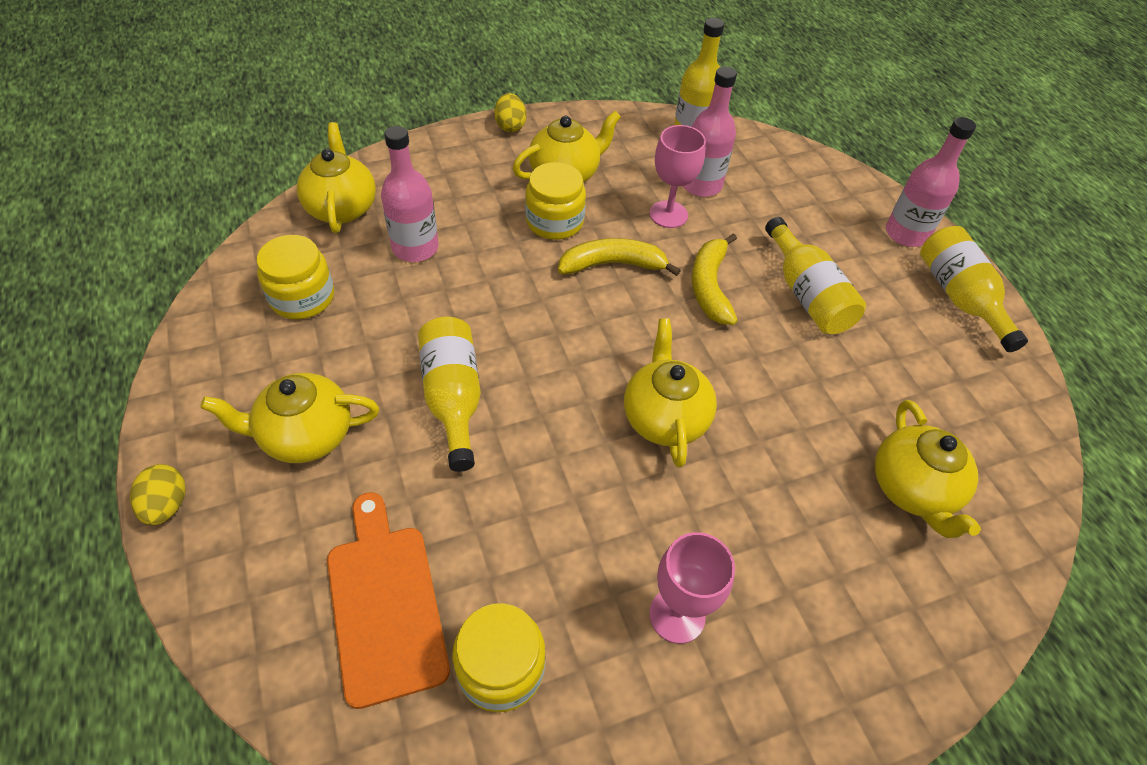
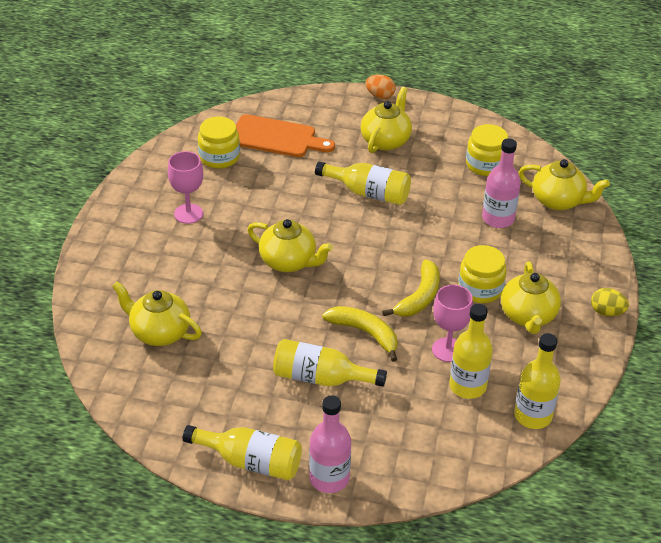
camera: 125 degrees right, 10 degrees down
yellow egg [130,464,186,525] -> orange egg [365,75,396,99]
pink bottle [683,66,737,197] -> yellow bottle [449,304,493,399]

